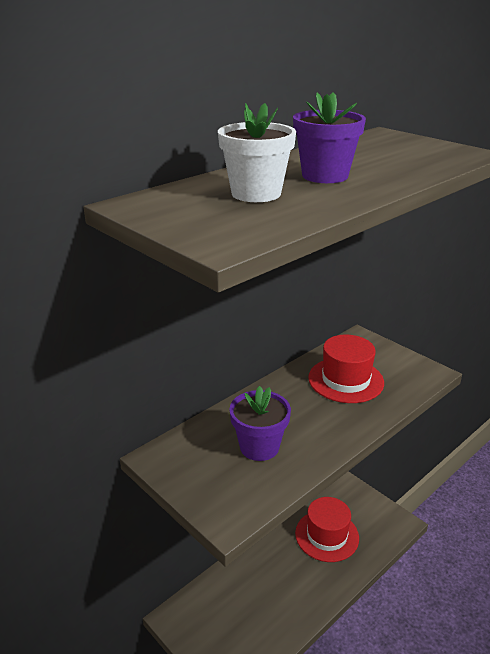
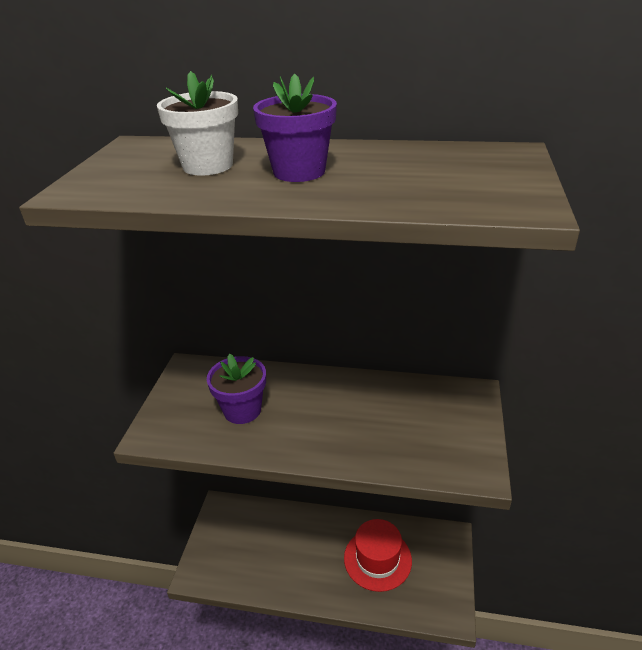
camera: 55 degrees right, 5 degrees up
red hat [308,335,384,403] -> none

